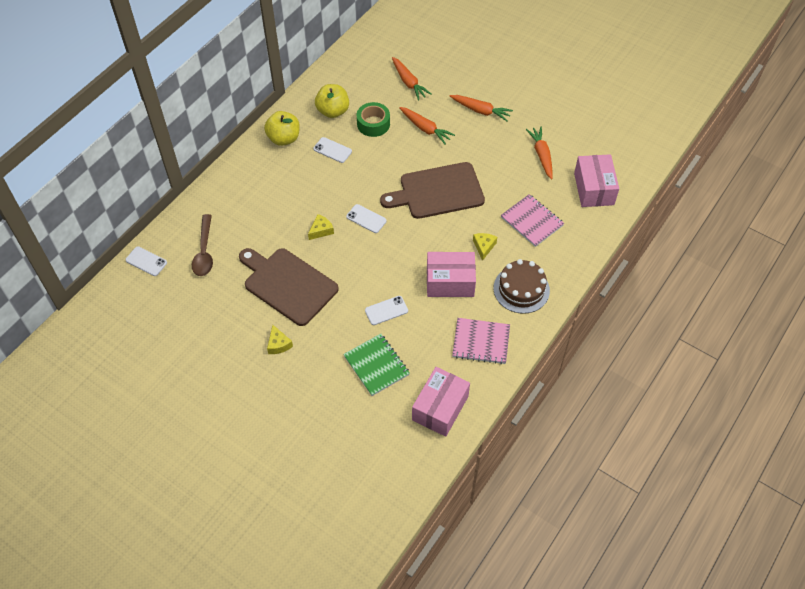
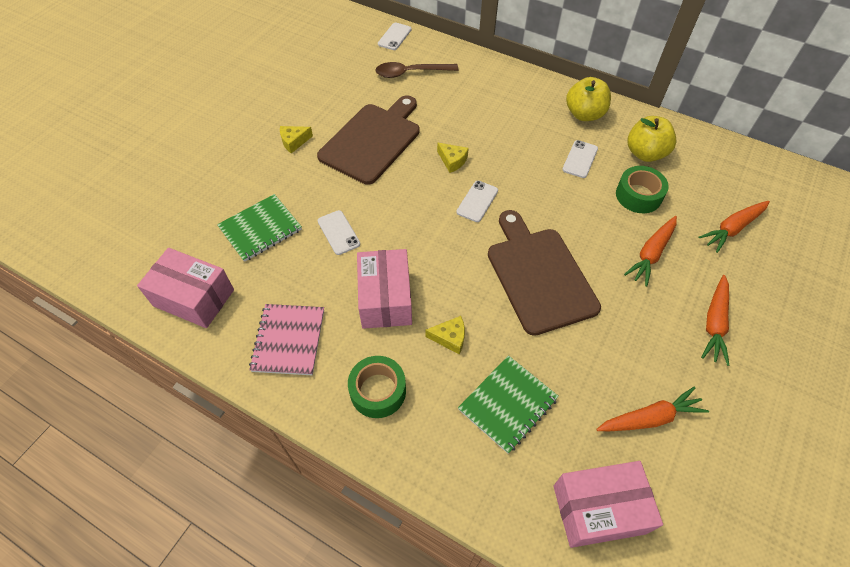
camera: 85 degrees right, 0 degrees up
brown cake [493,259,550,314] -> green tape [348,356,406,418]
pink notebook [501,194,564,247] -> green notebook [458,355,559,454]

